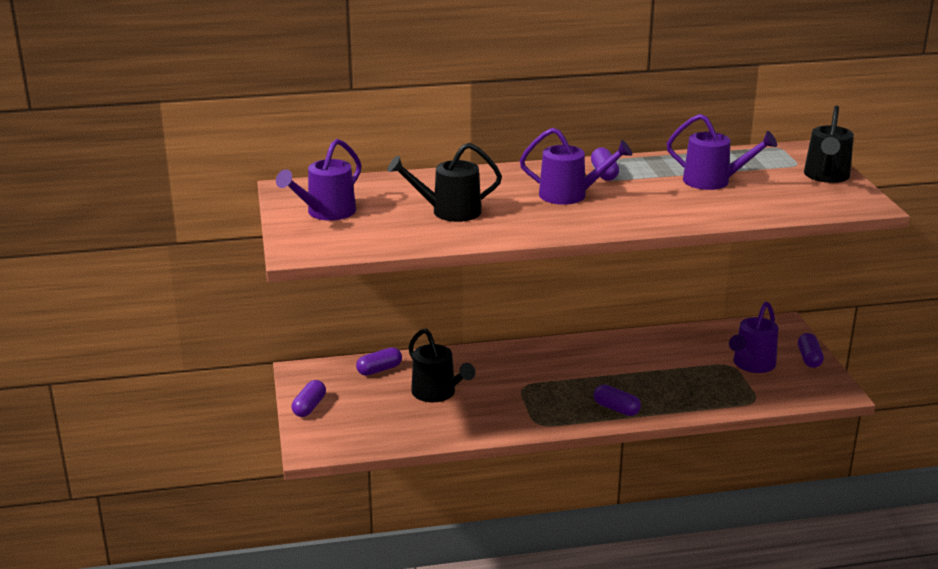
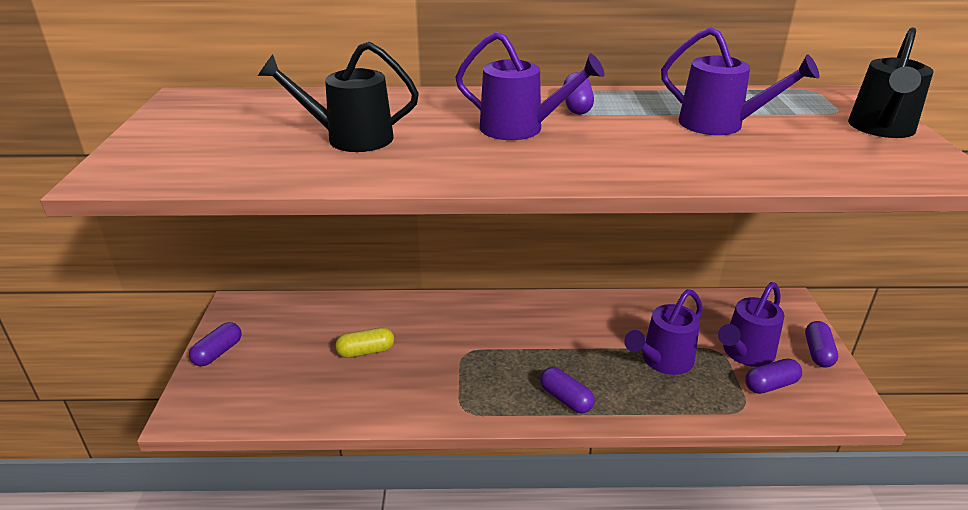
camera: 10 degrees right, 5 degrees up
purple watering can [276,139,361,221] -> purple watering can moved to [624,289,703,375]
purple capsule [356,347,402,376] -> purple capsule moved to [745,358,802,394]
black watering can [408,329,475,402] -> yellow capsule [335,327,394,358]

